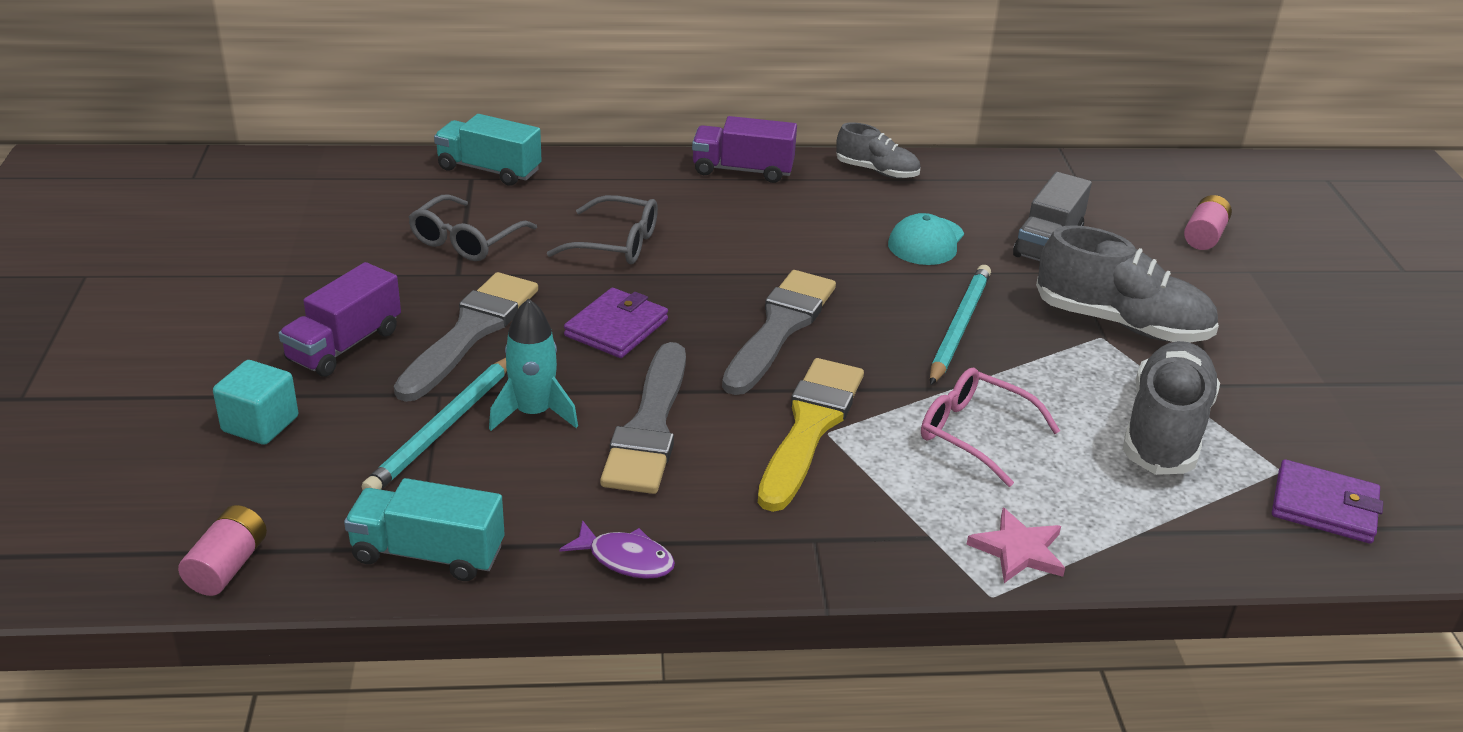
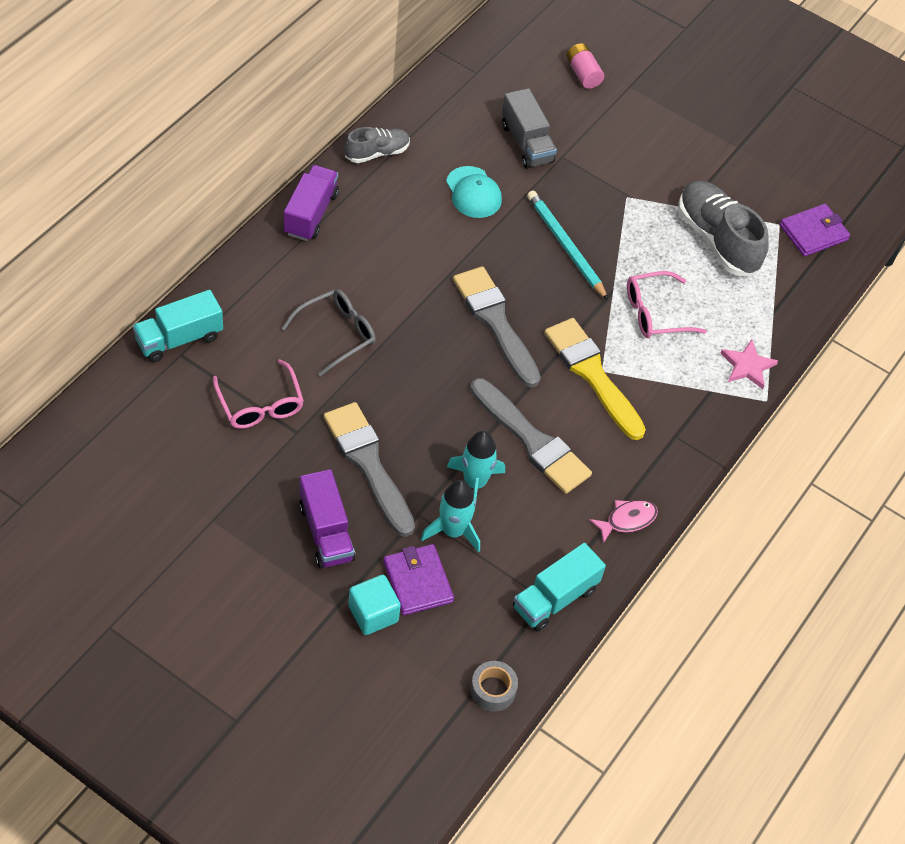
camera: 55 degrees left, 20 degrees up
pink battery [178,505,267,596] -> grey tape [470,661,518,712]
turquoise pencil [362,358,507,490] -> turquoise rocket [421,480,480,553]
grey glasses [409,194,537,261] -> pink glasses [213,359,304,429]
purple fish [559,520,675,579] -> pink fish [590,500,658,543]
purple wallet [564,288,668,358] -> purple wallet moved to [383,544,454,615]
purple truck [692,116,797,183] -> purple truck turned 150 degrees clockwise [284,165,339,241]
grey shoe [1036,225,1219,342] -> none

